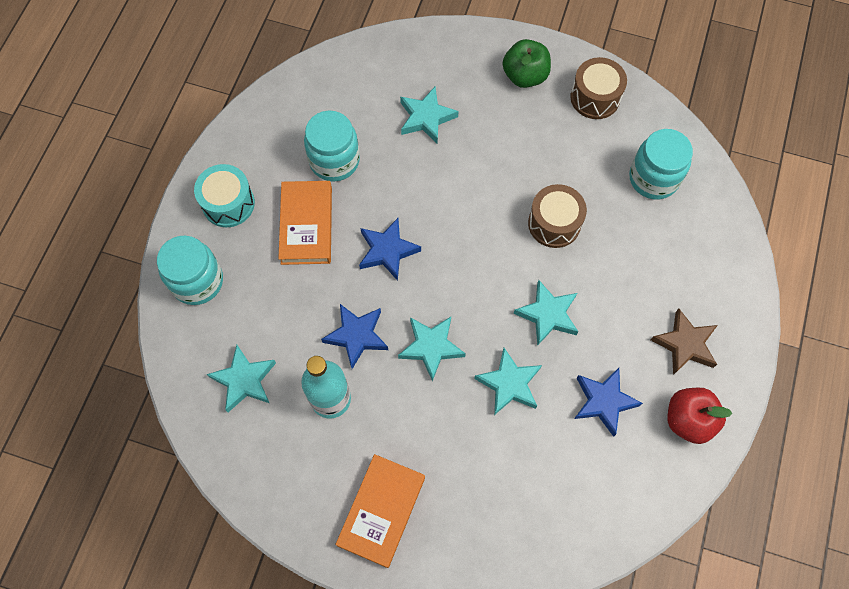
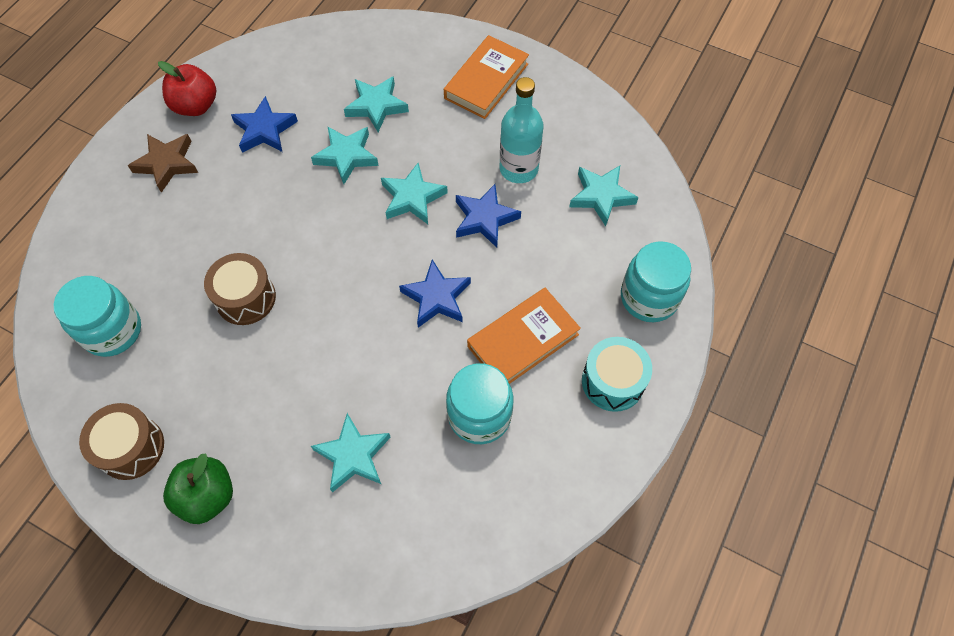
camera: 170 degrees left, 5 degrees down
orange book [278,181,332,265] -> orange book turned 45 degrees clockwise [467,288,581,384]
turquoise star [514,280,578,346] -> turquoise star moved to [344,76,409,132]

